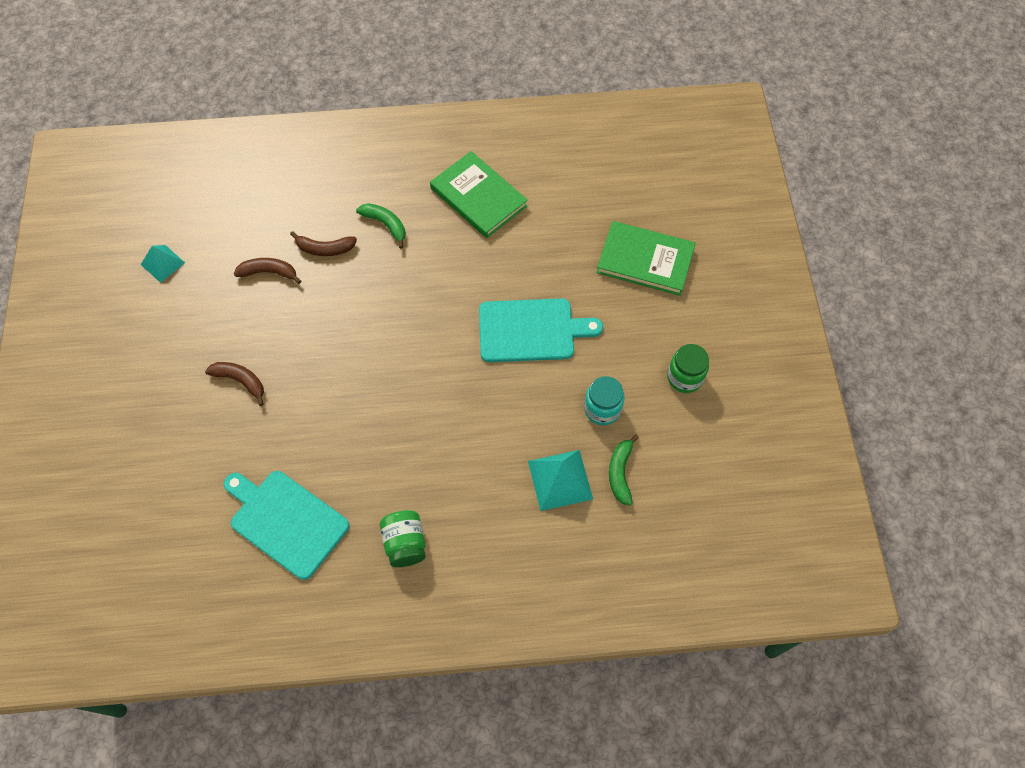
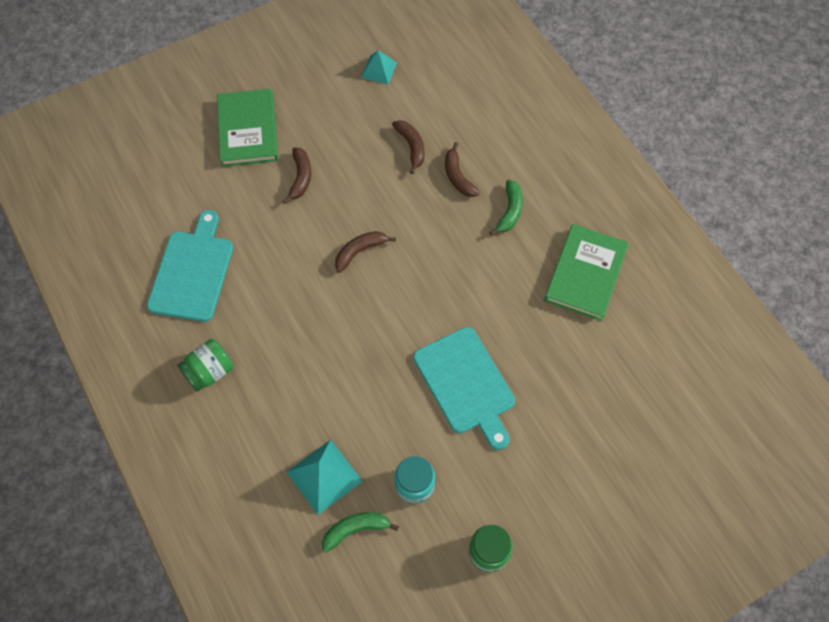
camera: 65 degrees right, 0 degrees up
green book [596,221,696,296] -> green book moved to [217,89,278,167]
none -> brown banana [335,231,396,273]

